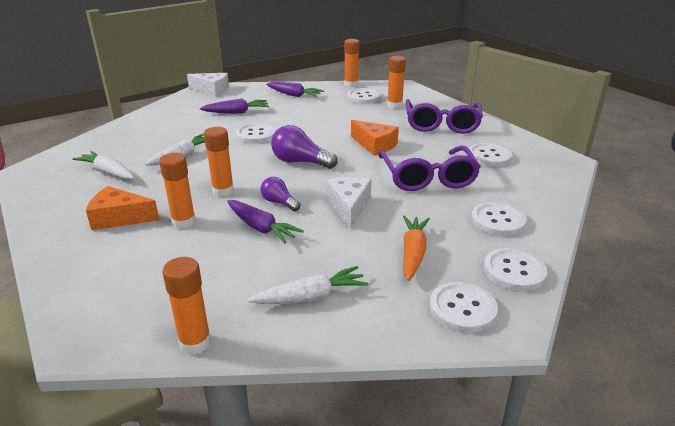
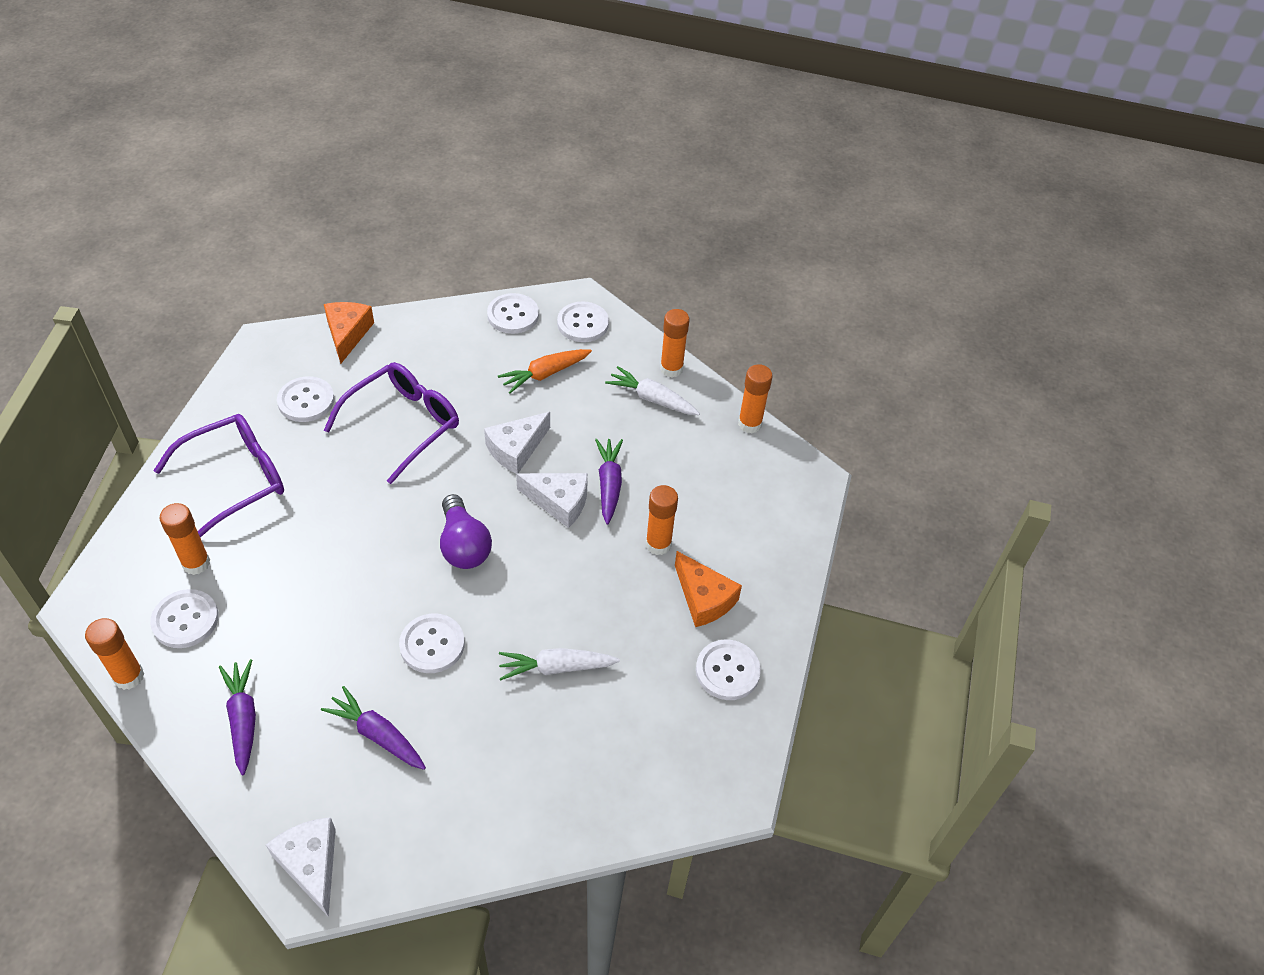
camera: 135 degrees left, 20 degrees up
white carrot [72,151,134,180] -> none
orange glue stick [204,127,234,197] -> orange glue stick moved to [660,309,689,377]
purple light bulb [261,177,300,211] -> white cheese [516,473,588,528]
orange cheese [351,120,399,156] -> orange cheese moved to [324,302,374,364]
white button [471,202,526,236] -> white button moved to [696,640,761,700]

